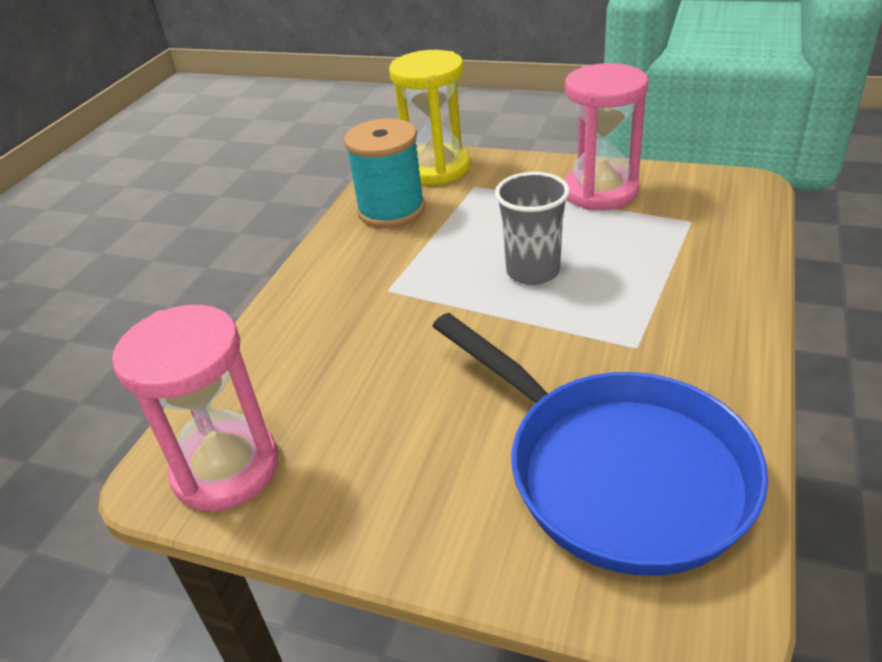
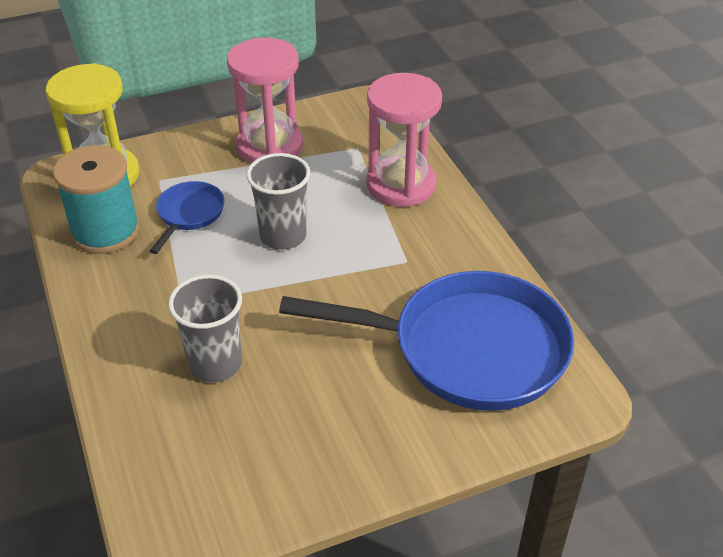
camera: 45 degrees left, 5 degrees up
pink hourglass [112,305,278,511] -> pink hourglass moved to [367,73,442,207]
none -> blue pan [150,181,225,254]
none -> grey cup [168,275,242,382]

